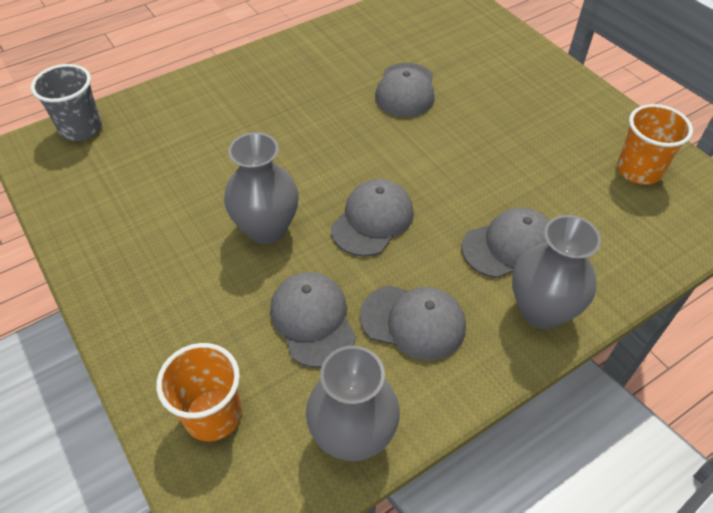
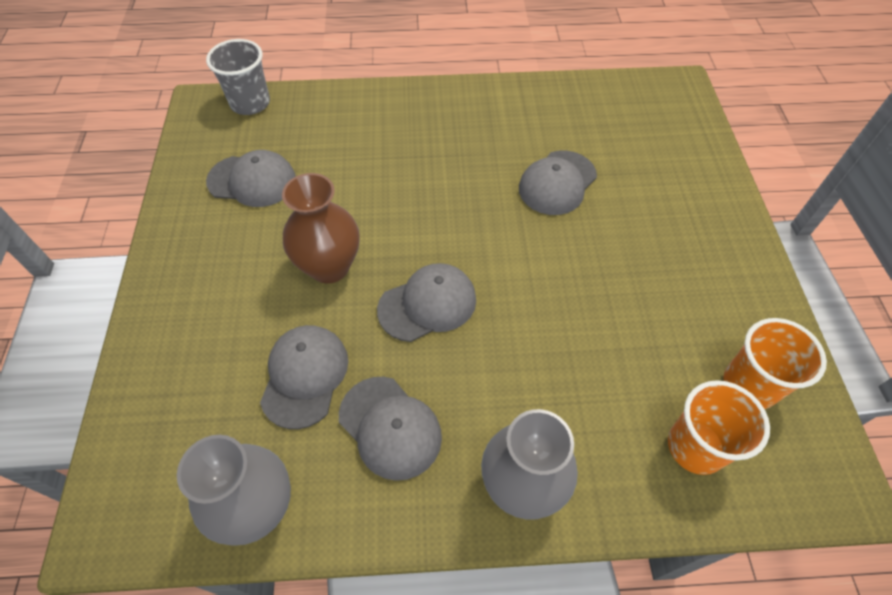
camera: 30 degrees right, 5 degrees up
orange cup [156,343,242,441] -> orange cup moved to [668,380,770,475]
grey vase [224,132,299,244] -> brown vase [282,173,360,284]
grey cap [461,208,549,278] -> grey cap moved to [206,150,296,207]

